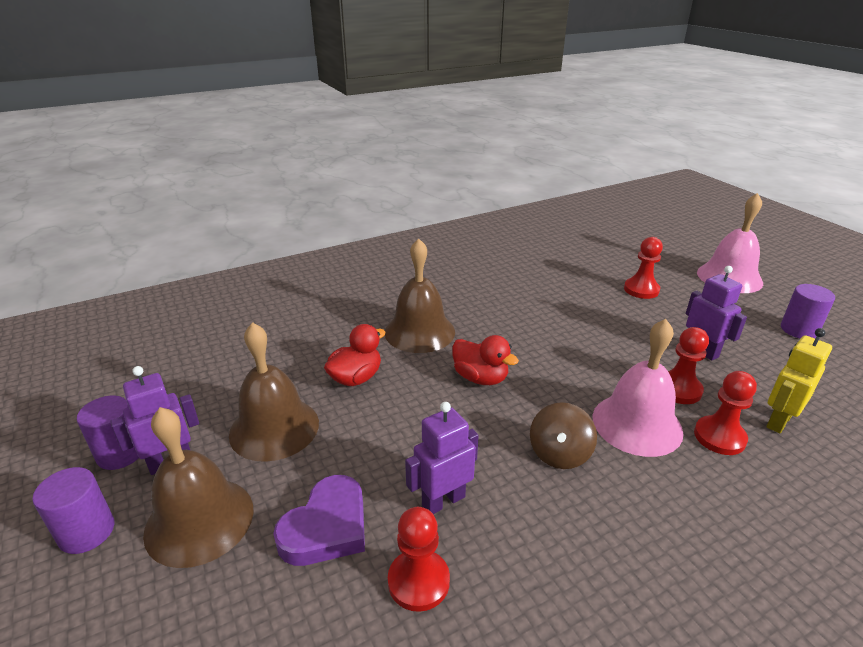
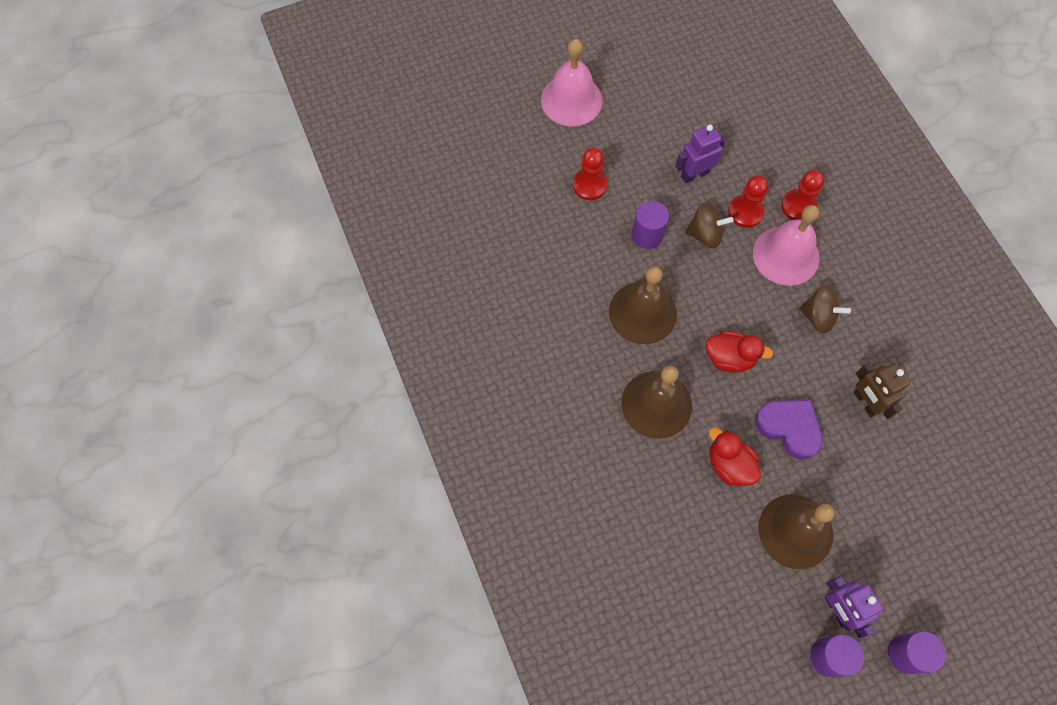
camera: 85 degrees left, 35 degrees up
brown bell [143,407,253,568] -> brown bell moved to [609,266,677,344]
purple heart [273,475,365,566] -> purple heart moved to [755,400,823,459]
red pawn [388,507,450,612] -> none
purple robot [405,402,479,514] -> brown robot [854,362,910,419]
red duck [452,335,519,385] -> red duck turned 60 degrees clockwise [706,331,773,373]
yellow robot [766,328,832,433] -> none
purple cylinder [781,284,835,339] -> purple cylinder moved to [632,201,669,249]
none -> brown spinning top [685,203,733,248]

